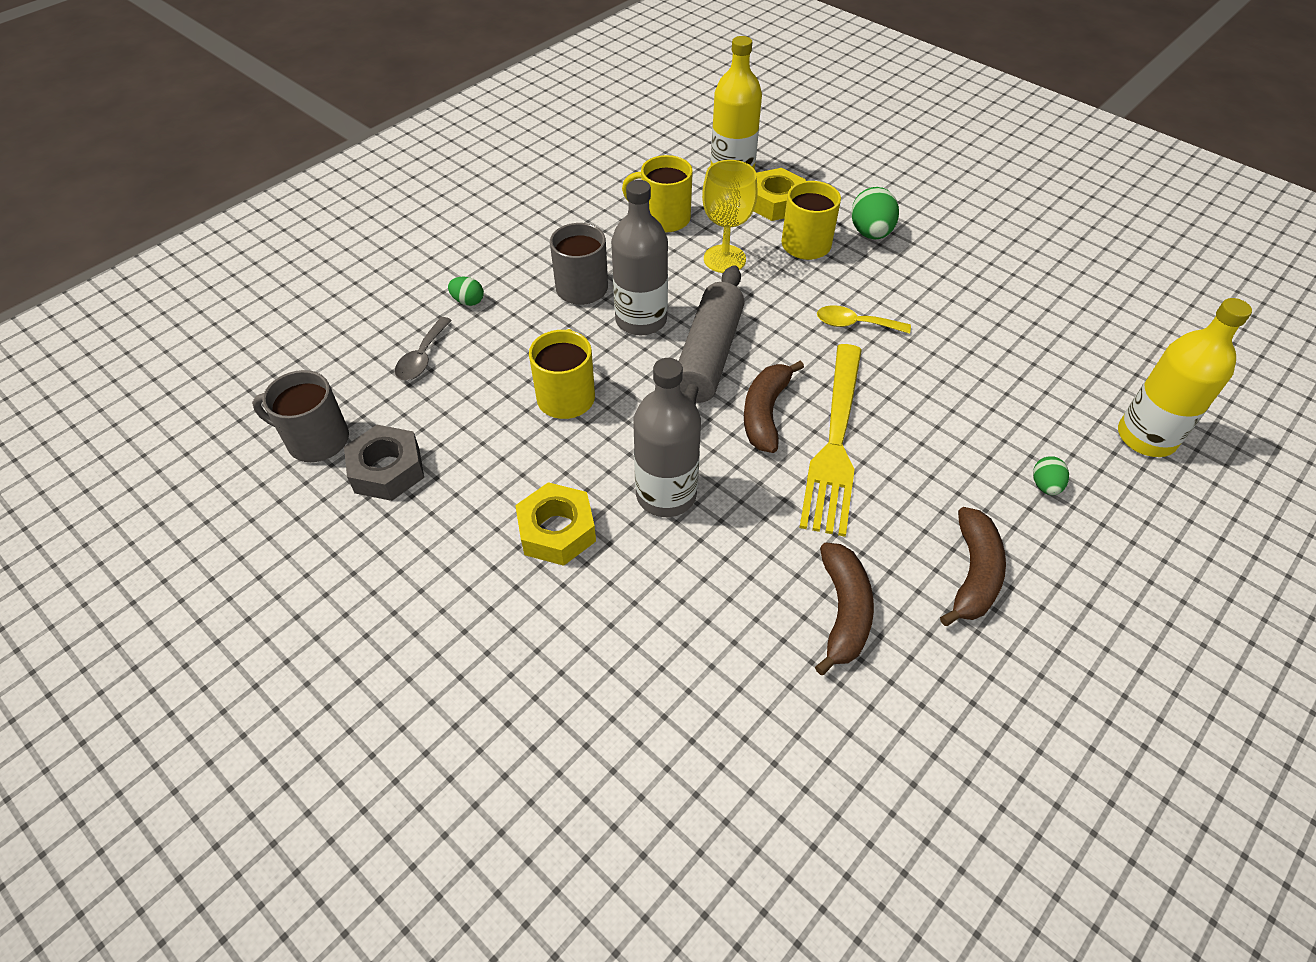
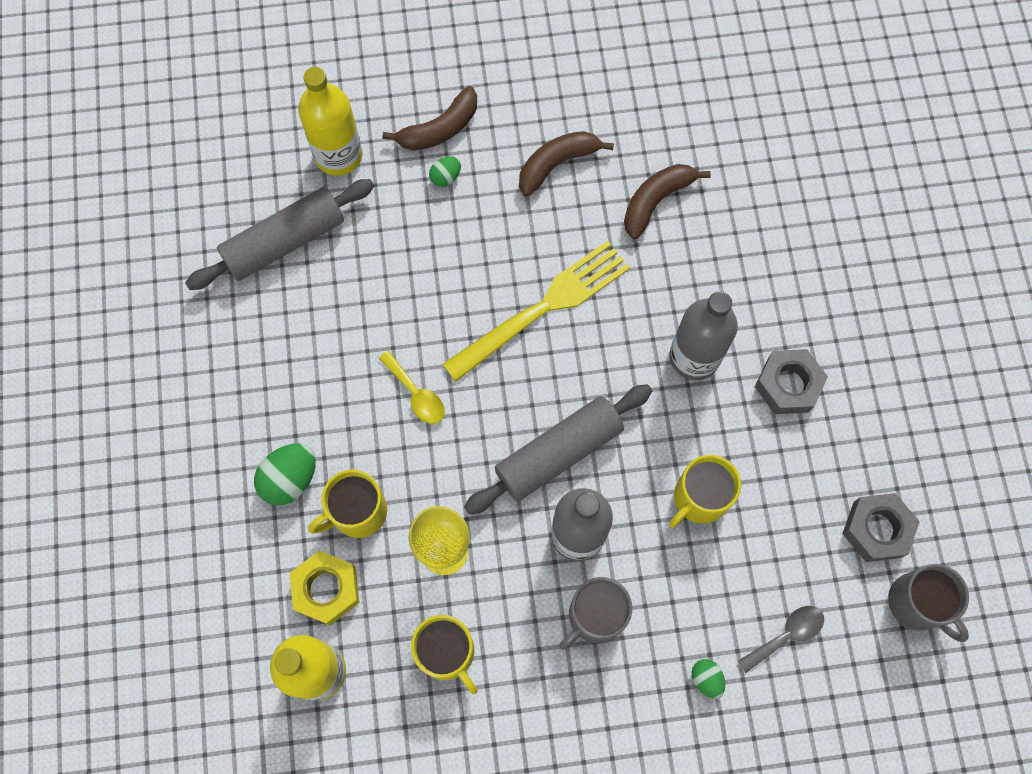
camera: 140 degrees left, 20 degrees up
yellow nut [515,482,596,566] -> grey nut [755,349,828,414]
brown banana [744,360,804,453] -> brown banana moved to [383,86,477,151]
none -> grey rolling pin [185,179,374,290]

